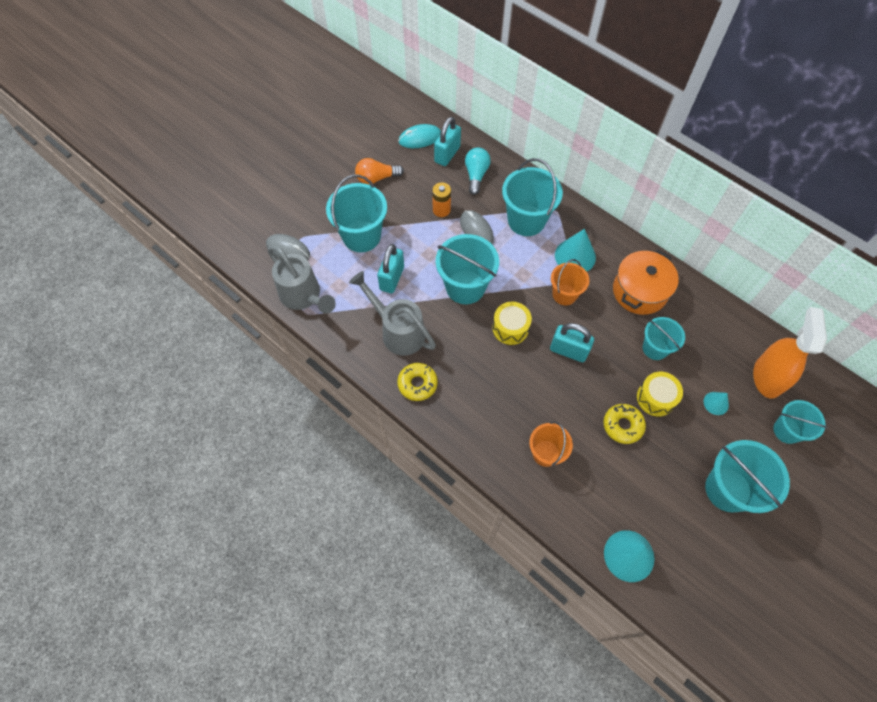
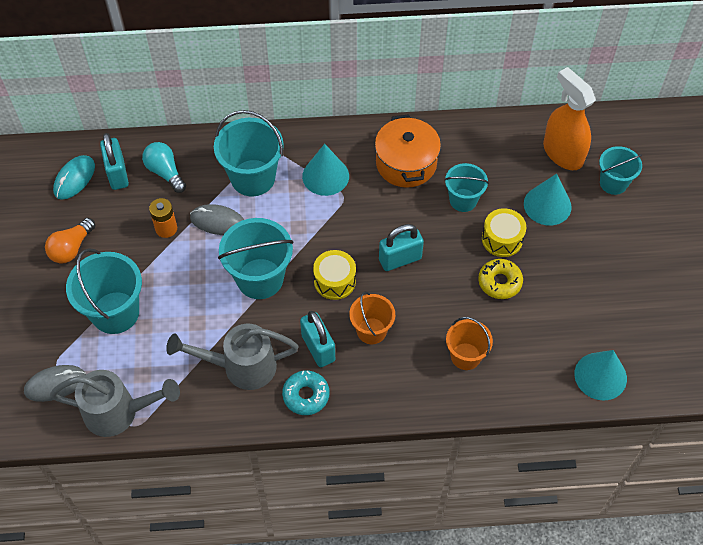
camera: 45 degrees left, 5 degrees down
turquoise padlock [377,244,404,293] -> turquoise padlock moved to [300,311,335,367]
yellow donut [397,363,438,401] -> turquoise donut [282,371,329,415]
orange bucket [551,259,590,305] -> orange bucket moved to [349,292,395,344]
turquoise cone [704,392,729,415] -> turquoise cone [524,174,572,225], size x1.83
turquoise bucket [705,440,790,513] -> none

